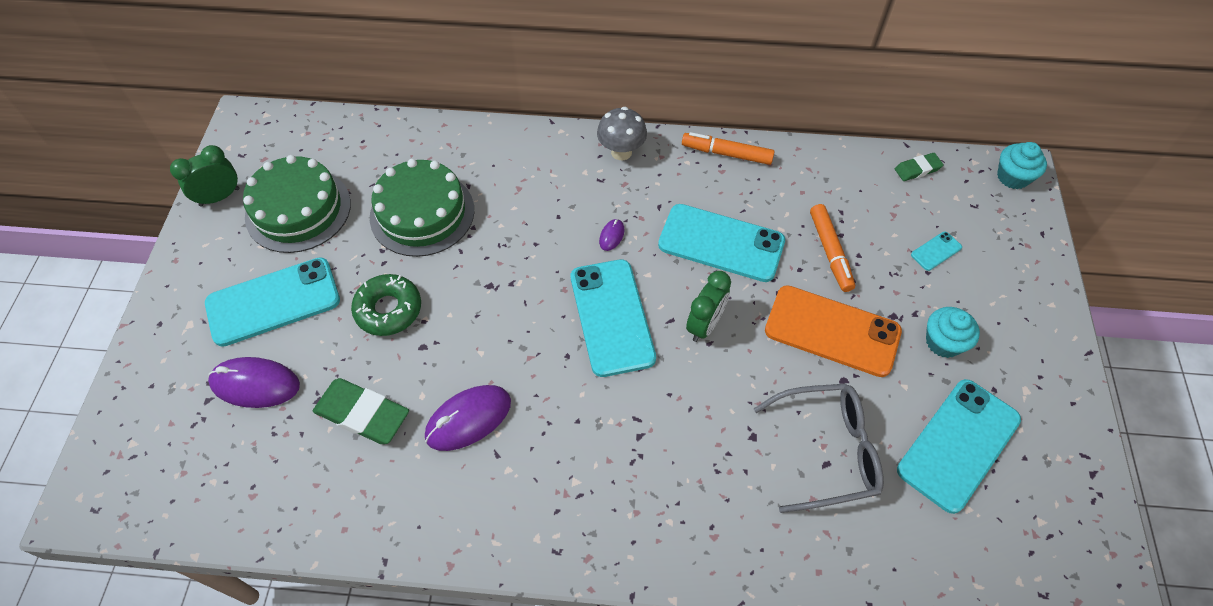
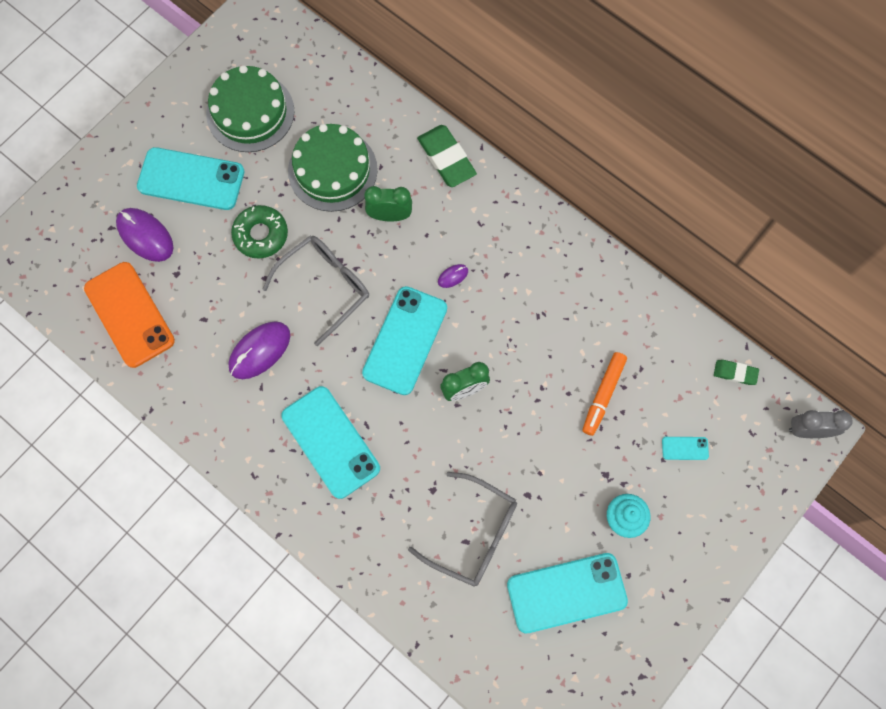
camera: 35 degrees right, 15 degrees up
green clock [170,145,239,207] -> green clock moved to [364,186,412,221]
green eraser [313,378,409,444] -> green eraser moved to [417,125,477,187]
purple mouse [425,385,511,451] -> purple mouse turned 45 degrees counterclockwise [228,321,290,379]
grey mushroom [597,107,647,160] -> none
turquoise phone [658,204,785,282] -> turquoise phone moved to [281,386,380,499]
orange marker [682,132,775,165] -> none
orange phone [765,285,902,377] -> orange phone moved to [84,262,175,368]
turquoise cupcake [997,142,1047,189] -> grey clock [789,410,853,438]
none -> grey glasses [262,236,369,346]

